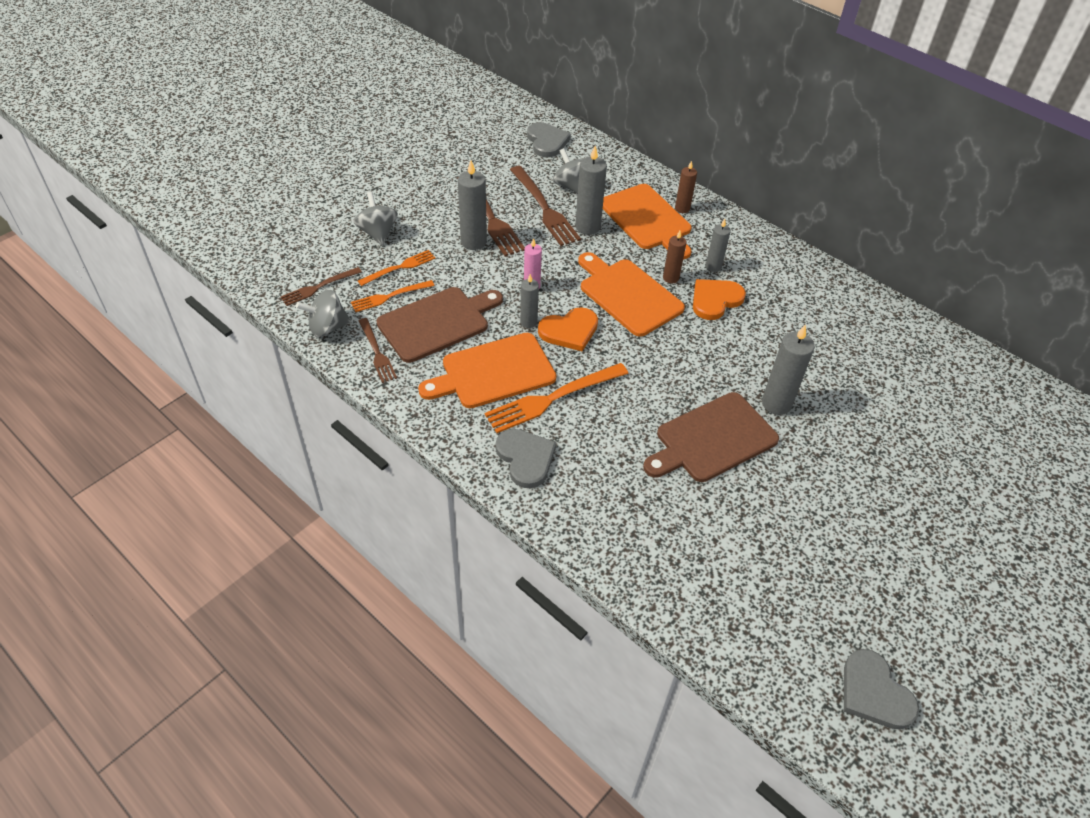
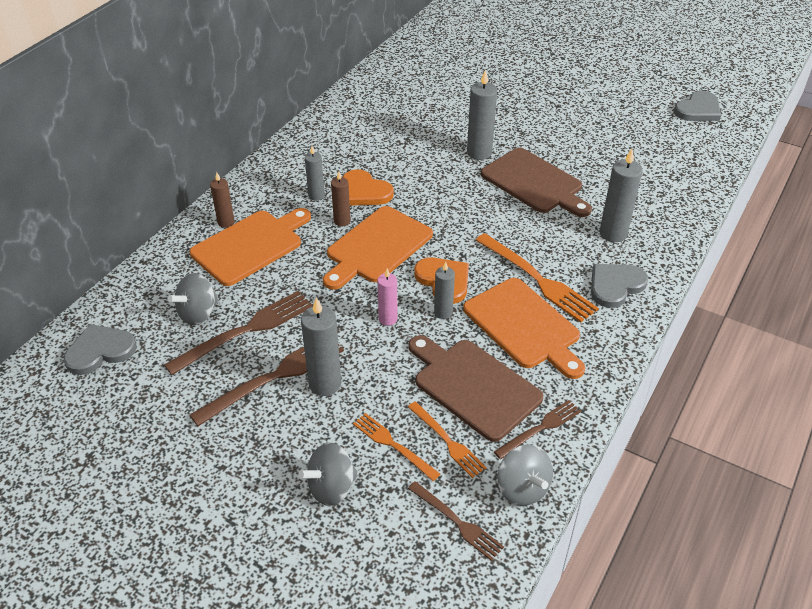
camera: 100 degrees left, 5 degrees down
grey candle [575,146,607,235] -> grey candle moved to [600,149,643,242]

